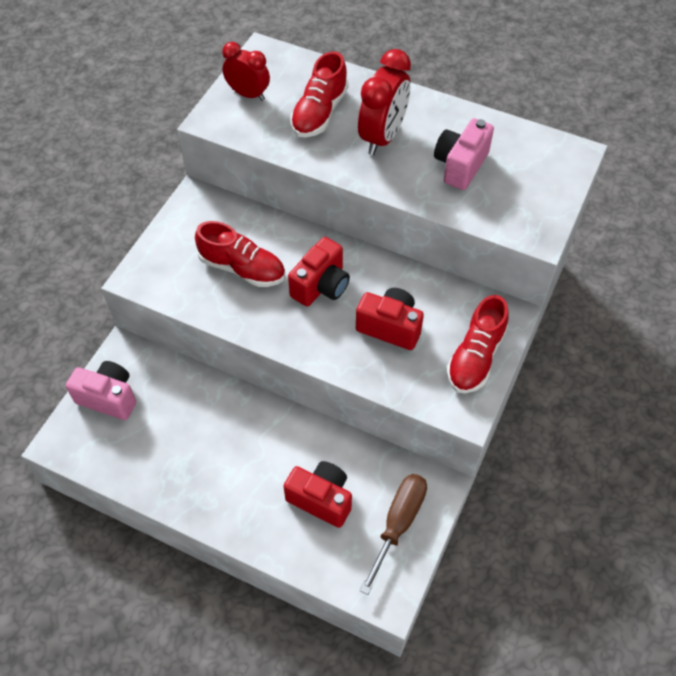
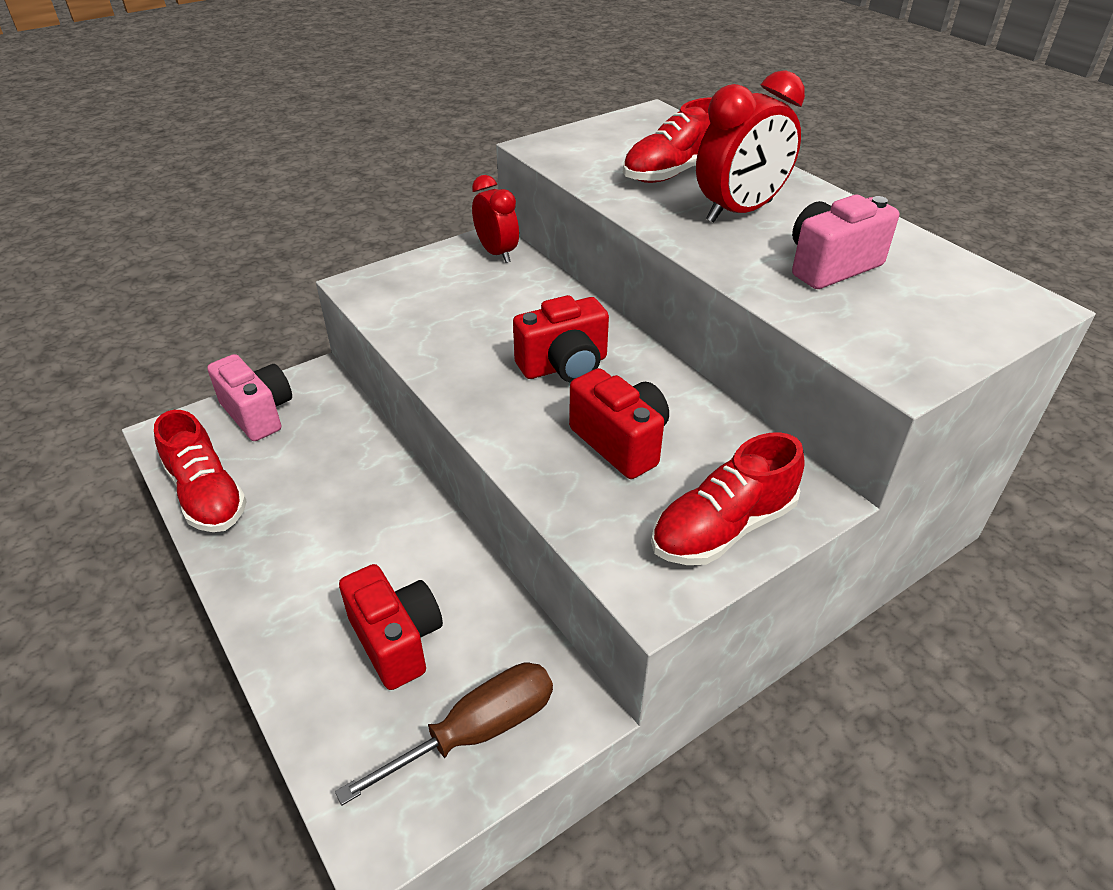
camera: 30 degrees right, 15 degrees down
red shoe [195,221,285,287] -> red shoe moved to [154,410,247,532]
red clock [222,42,270,101] -> red clock moved to [472,175,519,263]

